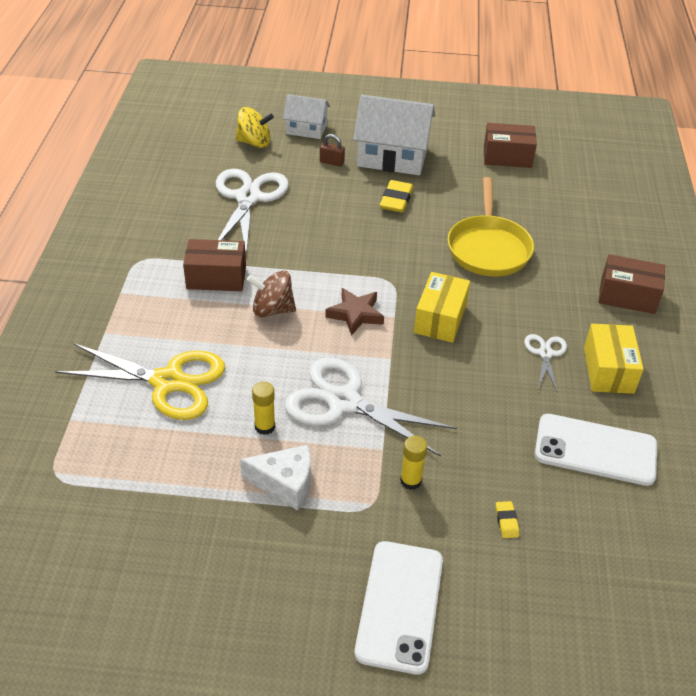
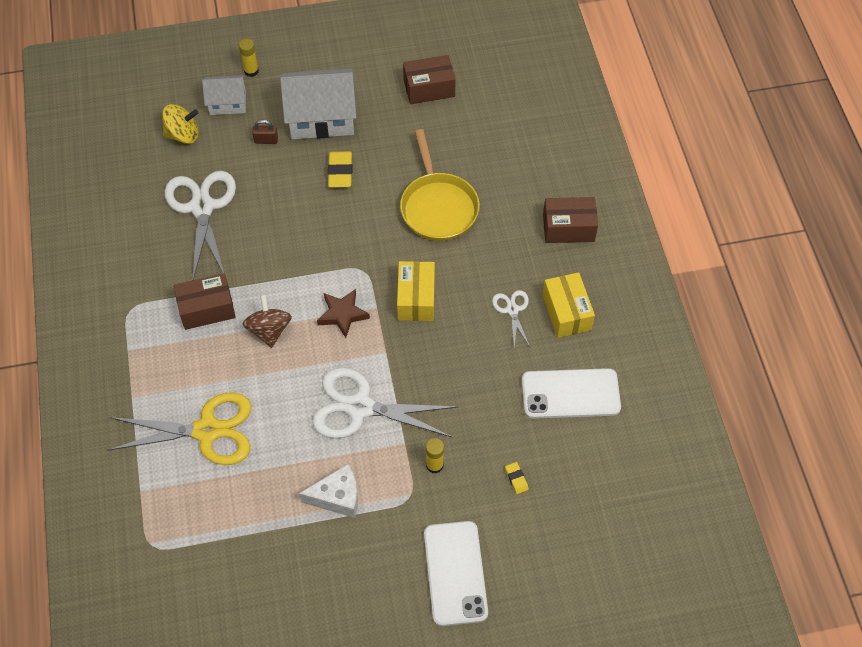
camera: 15 degrees left, 15 degrees up
brown spinning top [247,271,296,318] -> brown spinning top turned 90 degrees clockwise [243,294,292,348]
yellow glue stick [252,382,275,435] -> yellow glue stick moved to [239,39,259,77]

